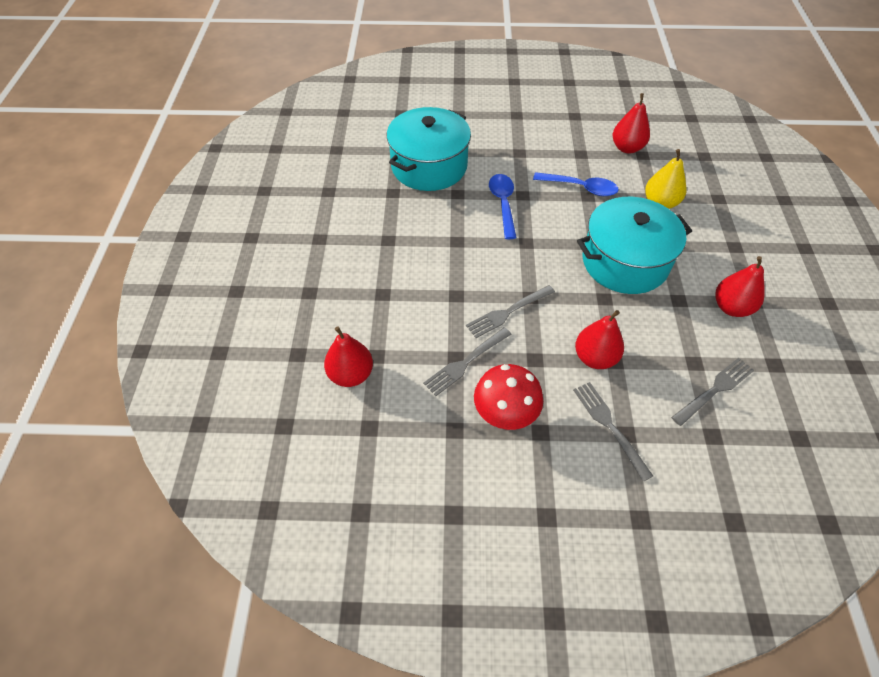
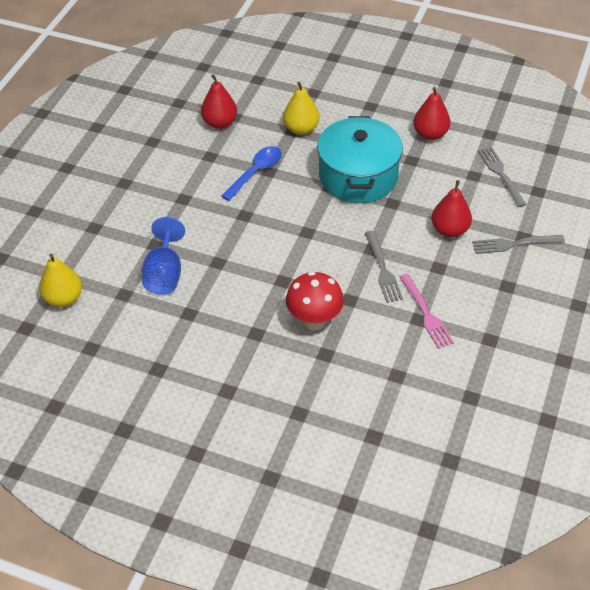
camera: 70 degrees left, 5 degrees down
red pear [324,326,373,387] -> none
turquoise pot [387,107,471,191] -> blue goblet [142,217,185,294]
grey fork [423,327,511,396] -> pink fork [400,274,454,349]
red mushroom [474,364,543,430] -> red mushroom moved to [286,271,344,331]
blue spoon [489,174,517,239] -> none
none -> yellow pear [39,254,82,307]

